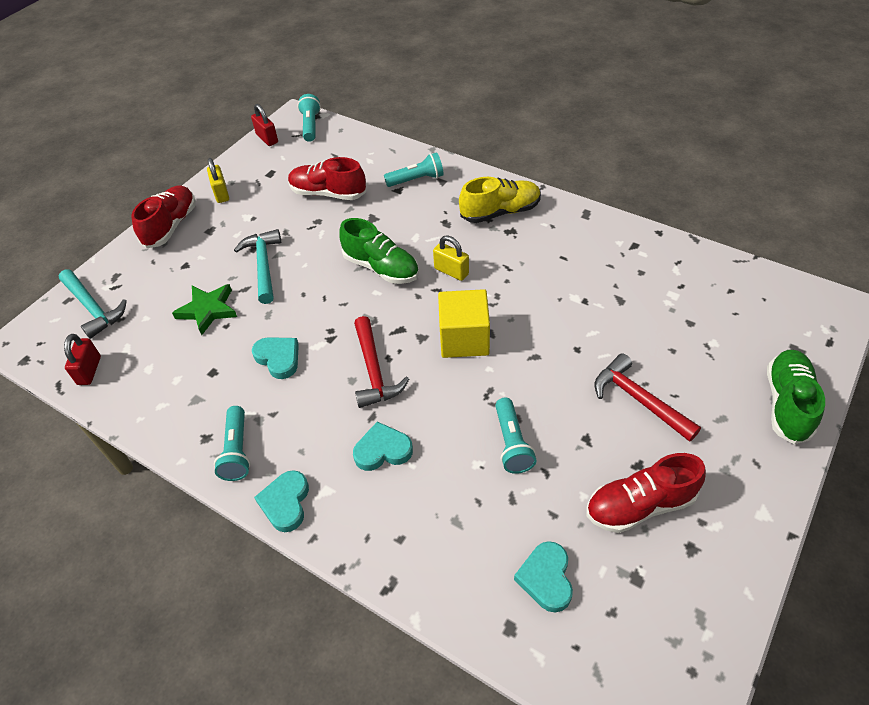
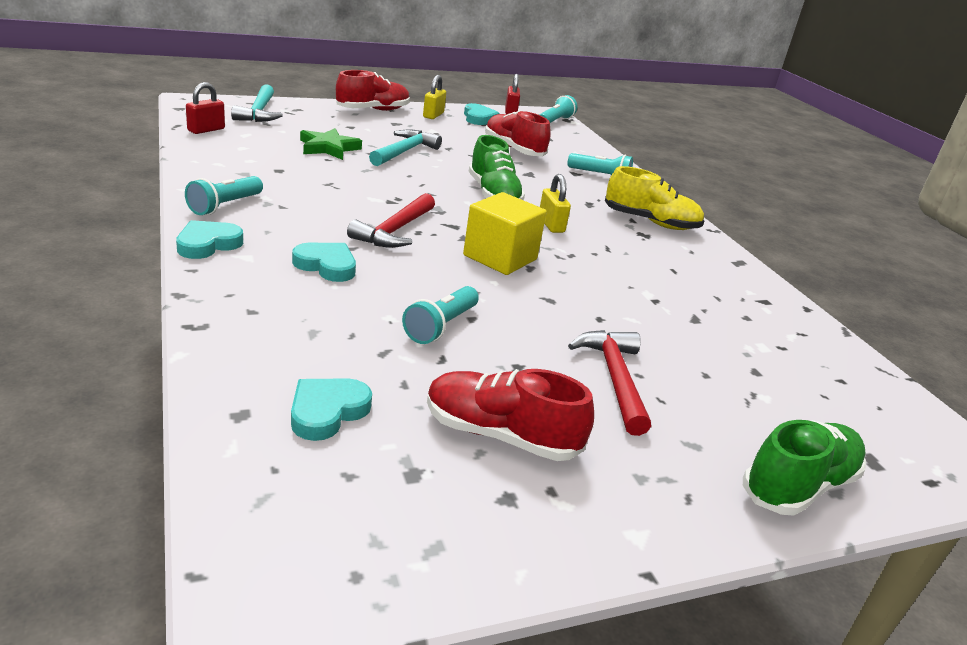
camera: 30 degrees right, 20 degrees down
turquoise heart [252,337,299,379] -> turquoise heart moved to [464,103,499,125]

